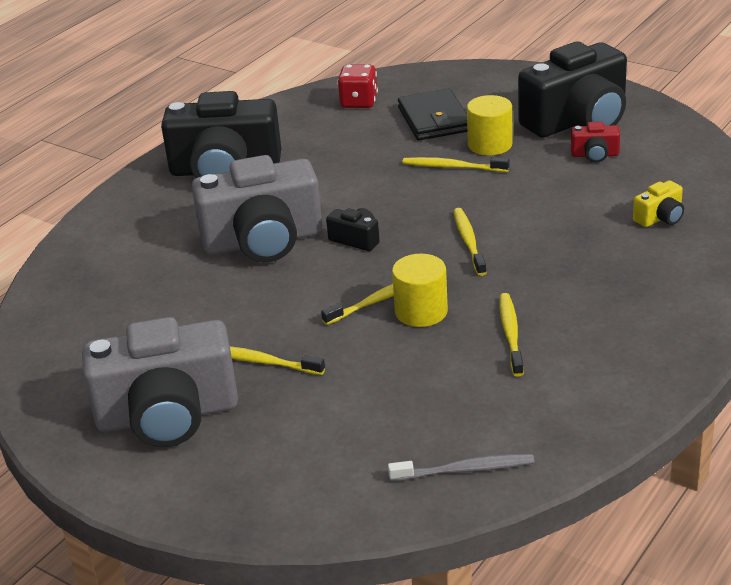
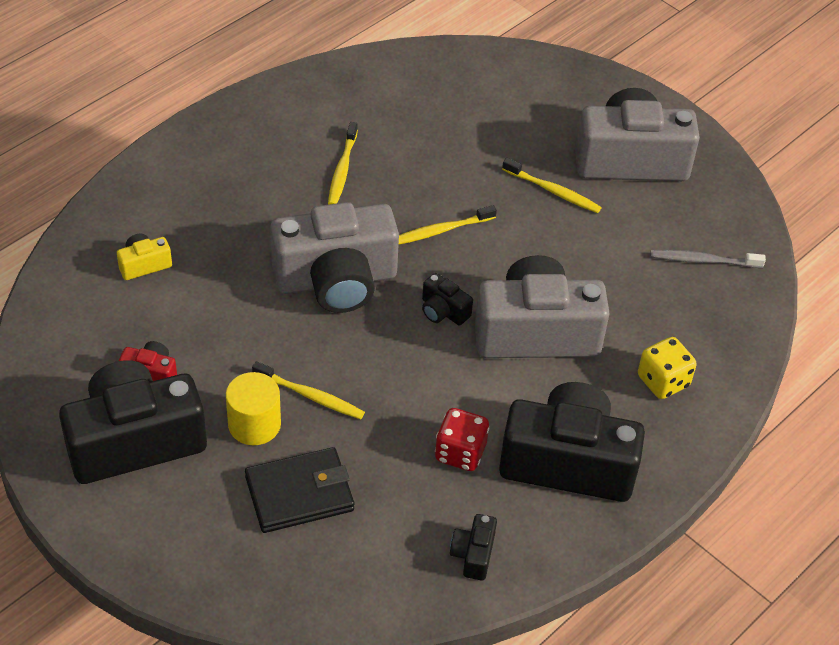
camera: 175 degrees left, 15 degrees up
red dice [337,64,378,108] -> red dice moved to [435,408,489,471]
grey toothbrush [388,454,534,481] -> grey toothbrush moved to [650,250,766,268]
yellow cylinder [392,254,448,327] -> none
black wallet [398,88,467,141] -> black wallet turned 75 degrees clockwise [245,447,354,533]
yellow toothbrush [453,208,487,276] -> grey camera [270,202,399,313]
none -> black camera [450,514,497,581]
none -> yellow dice [638,337,697,399]

